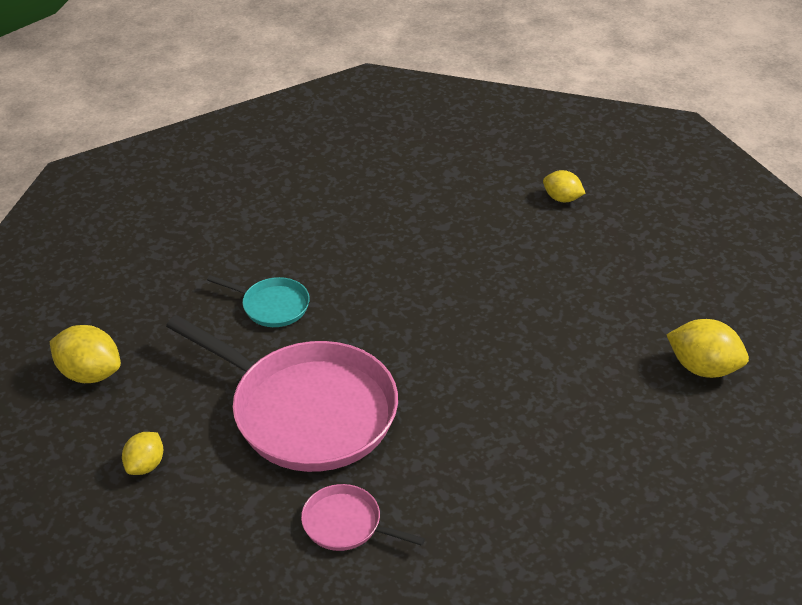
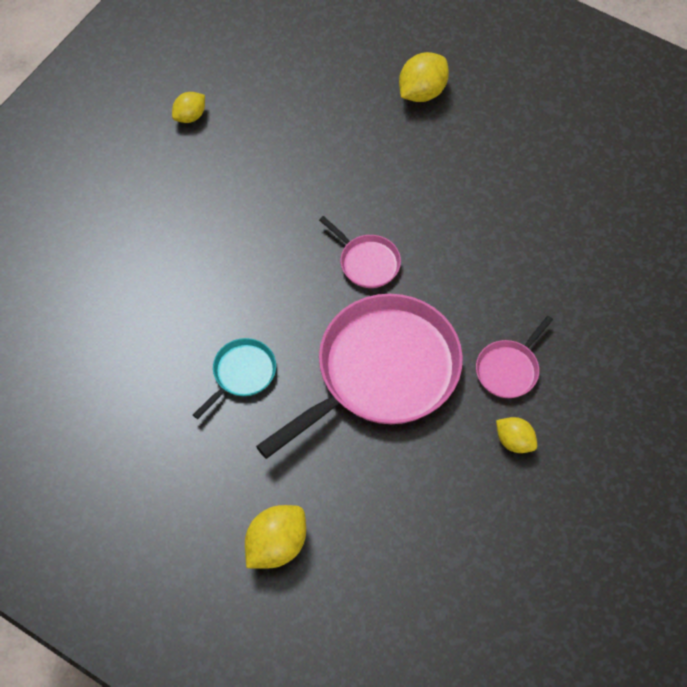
camera: 75 degrees left, 20 degrees up
yellow lemon [122,432,164,475] -> yellow lemon moved to [496,417,537,453]
none -> pink pan [319,216,401,288]

